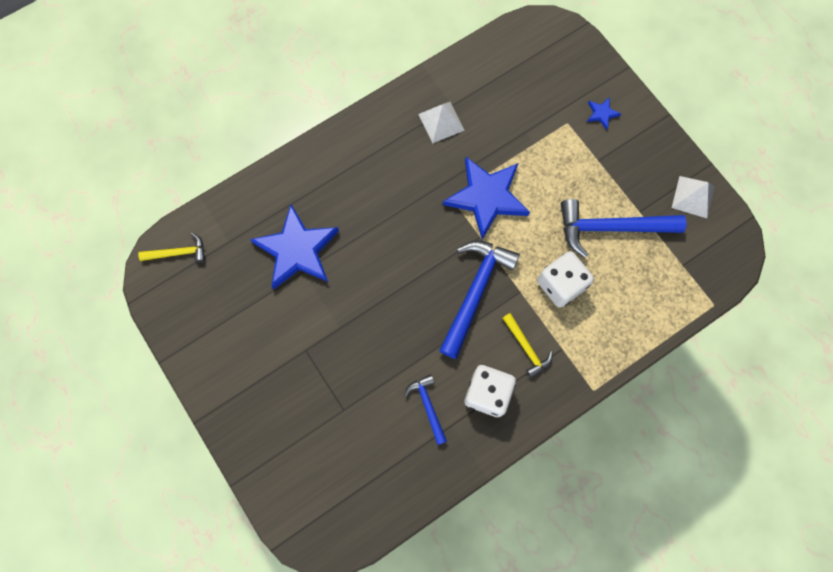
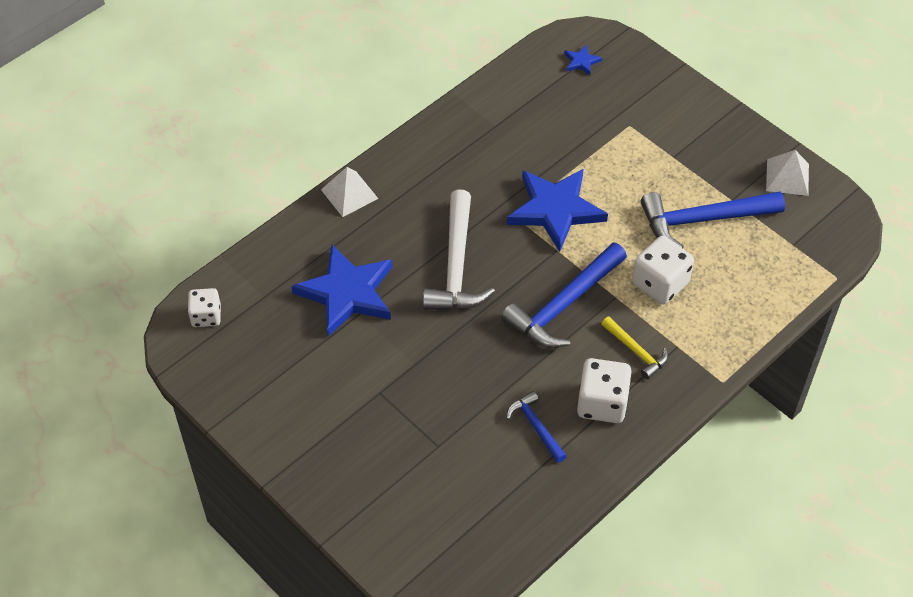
camera: 10 degrees left, 20 degrees down
yellow hammer [138,233,205,263] -> white dice [188,288,221,327]
white pyramid [418,102,465,143] -> white pyramid moved to [321,167,378,217]
blue hammer [439,241,520,359] -> blue hammer turned 150 degrees counterclockwise [501,243,627,348]
blue star [587,97,621,130] -> blue star moved to [564,45,602,75]
none -> white hammer [423,189,495,310]

